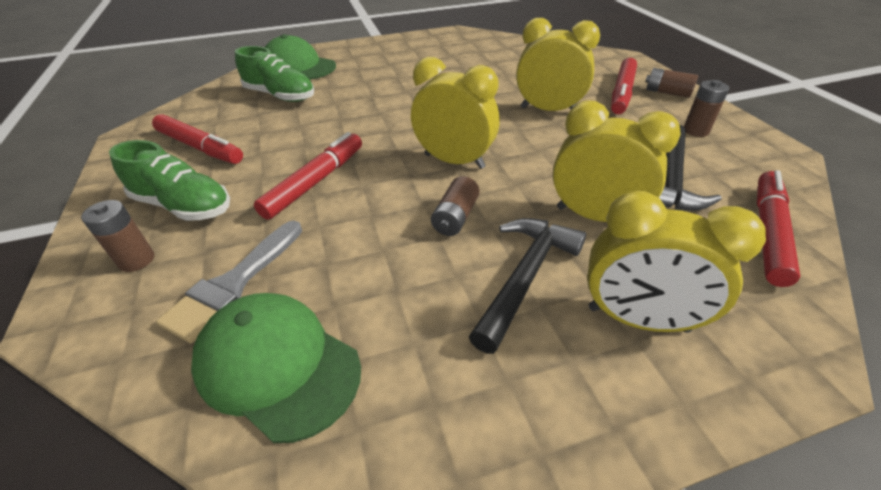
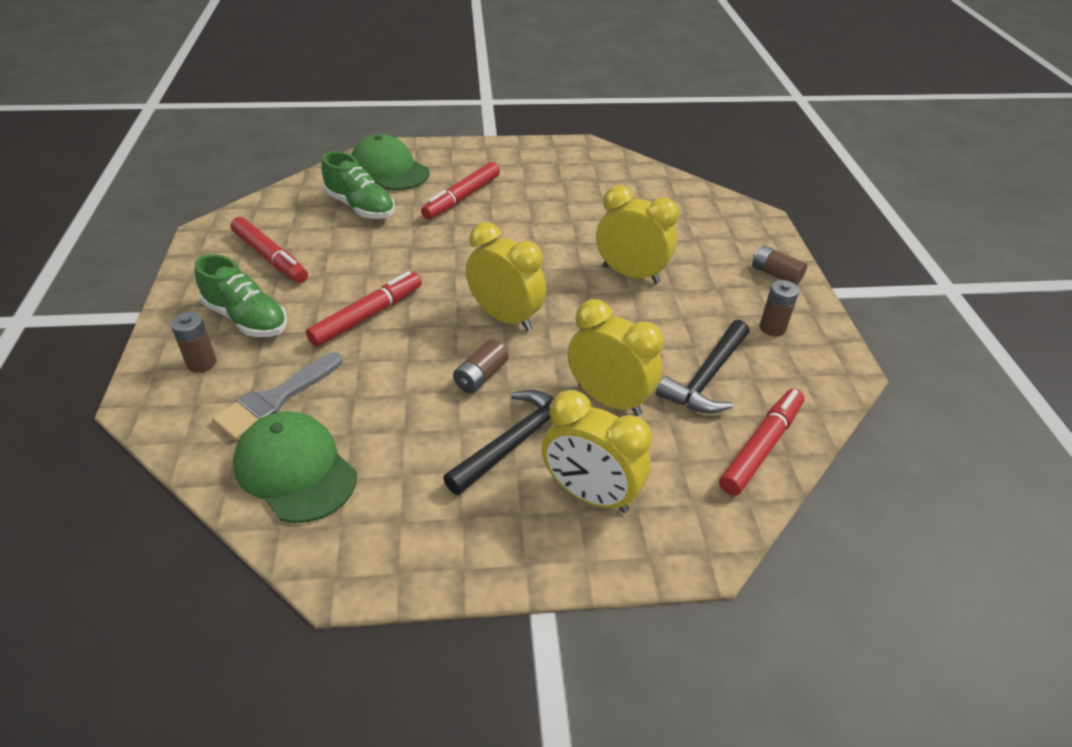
camera: 10 degrees right, 0 degrees up
red marker [611,58,637,114] -> red marker moved to [421,162,500,220]

